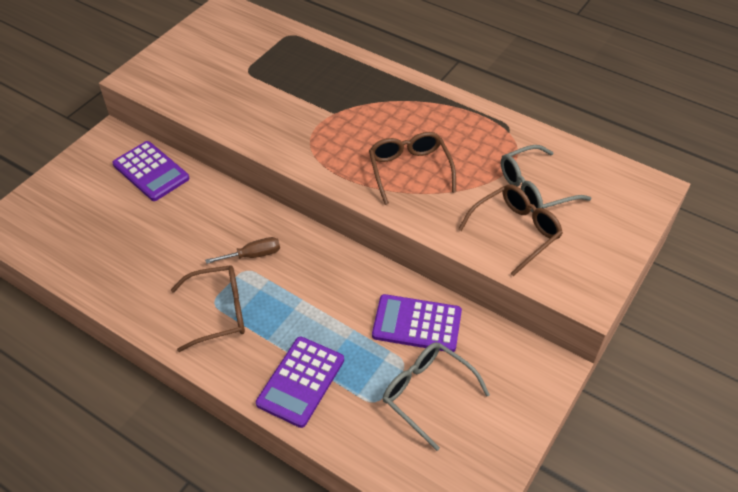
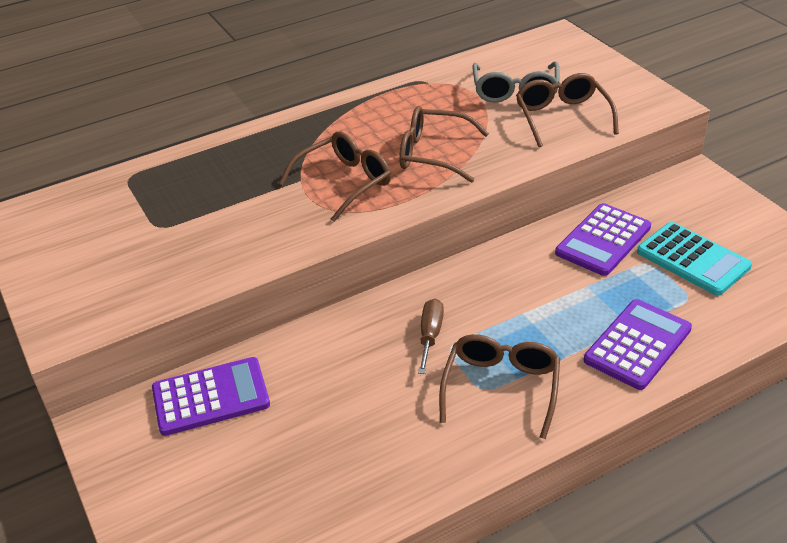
camera: 60 degrees left, 10 degrees down
purple calculator [256,337,344,428] -> purple calculator turned 105 degrees counterclockwise [584,299,692,390]
grey glasses [383,342,490,451] -> turquoise calculator [637,222,752,296]
none -> brown glasses [279,131,391,222]

